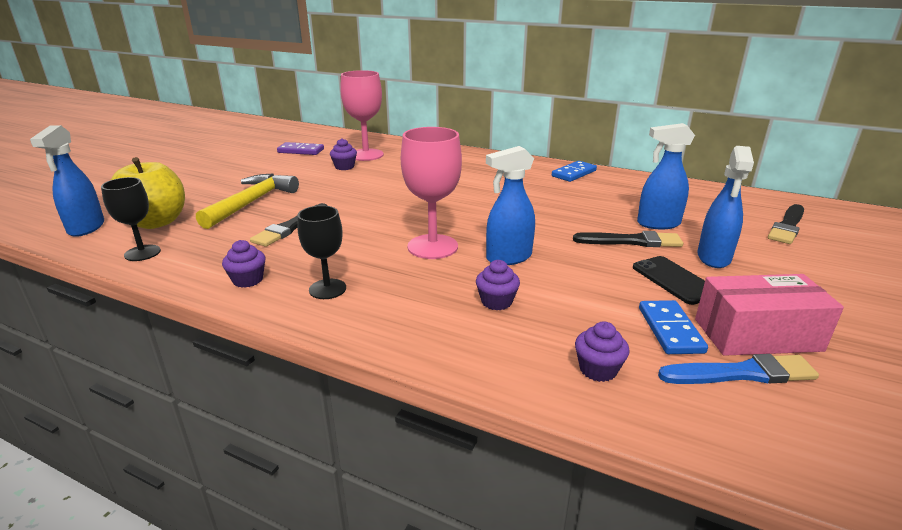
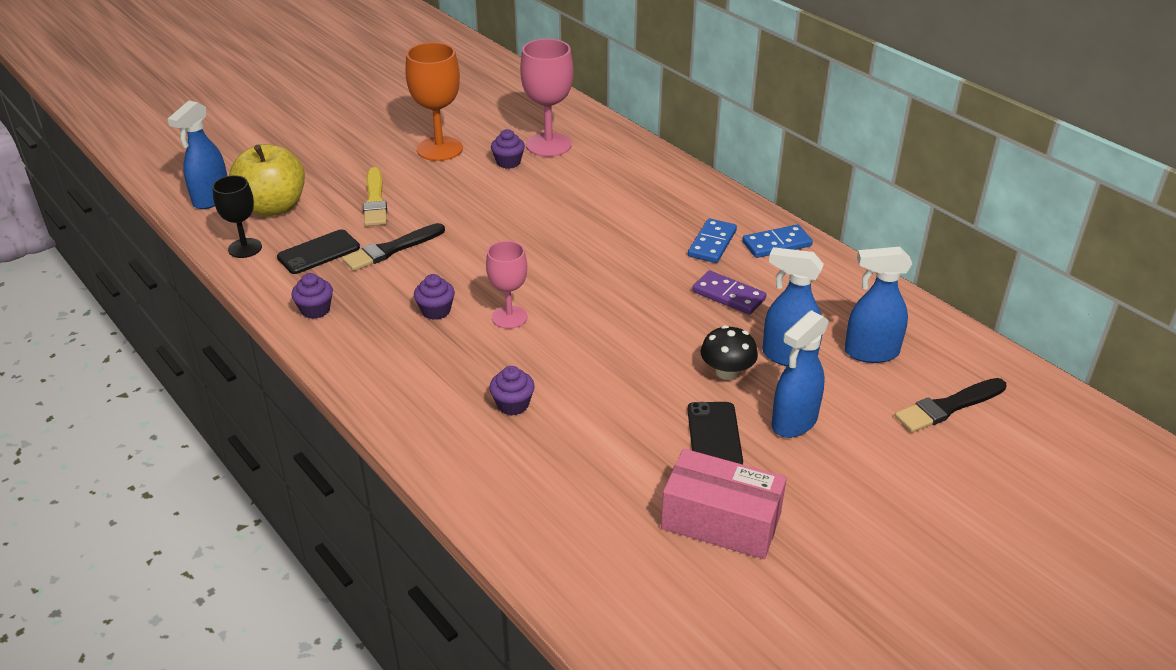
camera: 25 degrees right, 10 degrees up
yellow hammer [196,173,299,229] -> yellow brush [363,167,387,226]
purple domino [277,142,324,155] -> purple domino moved to [692,271,766,315]
black goblet [297,205,346,299] -> none
pink goblet [401,127,462,259] -> pink goblet [486,241,527,329], size x0.63
blue spray bottle [486,146,535,265] -> blue spray bottle moved to [845,247,912,363]
black brush [573,231,683,247] -> black mushroom [700,325,758,380]
purple cupcake [575,321,630,382] -> purple cupcake moved to [414,274,455,320]
blue domino [639,300,708,354] -> blue domino moved to [688,218,737,263]
blue brush [658,354,819,384] -> none
none -> black phone [277,229,360,274]
none -> orange goblet [405,42,463,161]

